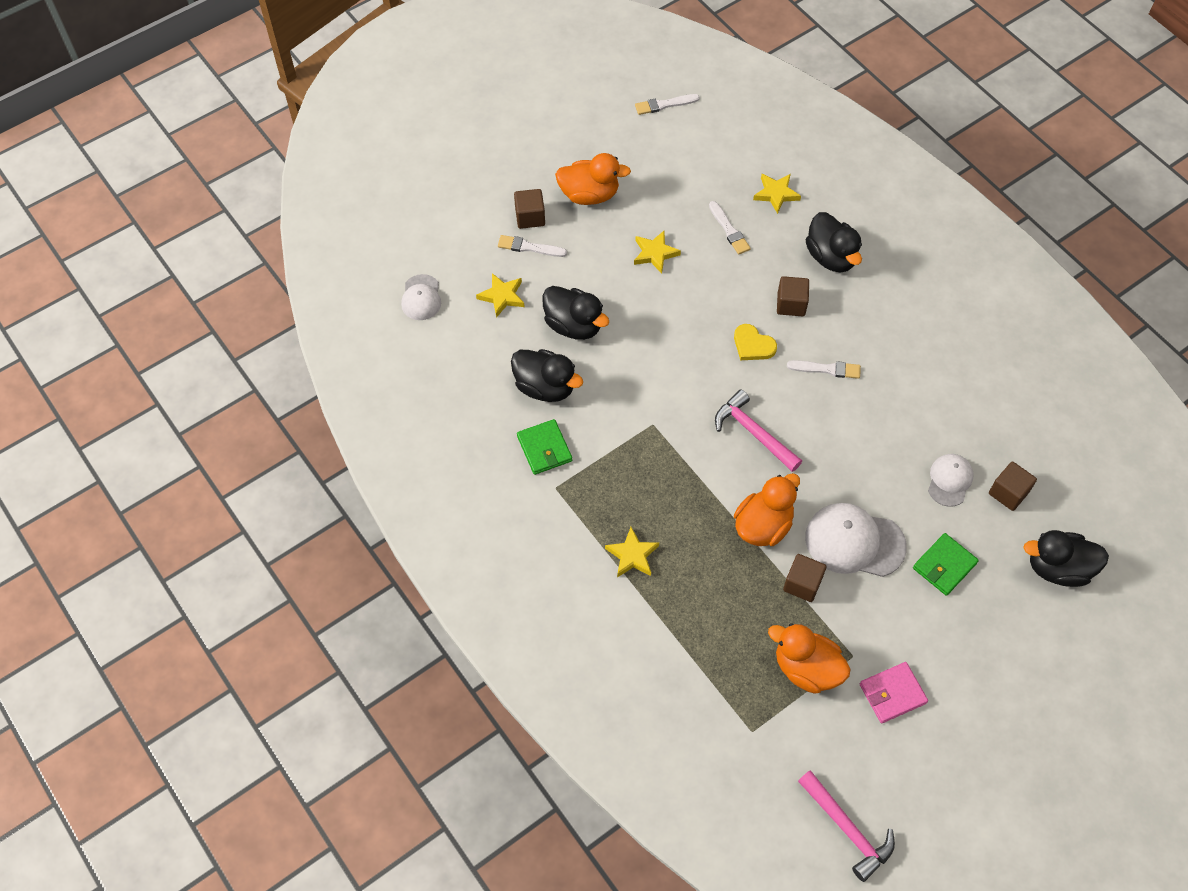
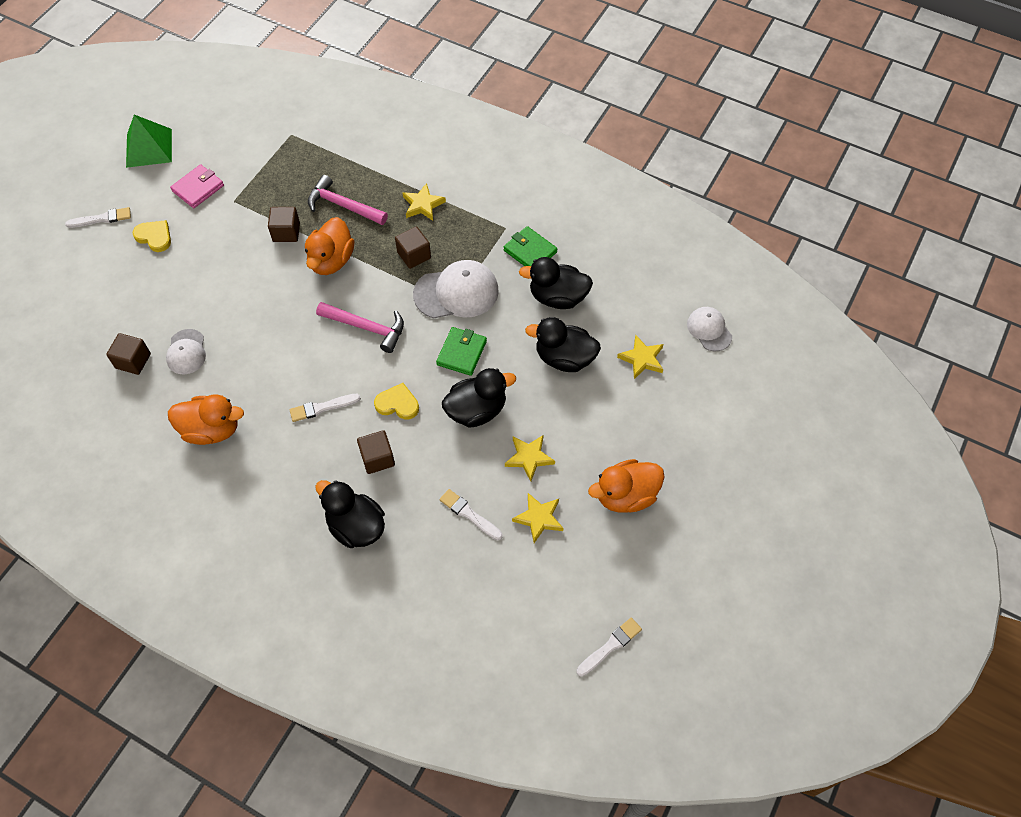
camera: 155 degrees right, 0 degrees up
white brush [498,235,567,257] -> white brush moved to [65,207,131,228]
brown cube [514,189,545,229] -> brown cube moved to [395,226,431,269]
yellow star [753,174,801,214] -> yellow star moved to [512,493,563,543]
orange duck [768,623,851,694] -> orange duck moved to [168,394,244,445]
pink hammer [798,770,895,882] -> pink hammer moved to [308,175,388,225]
white cap [805,503,907,577] -> white cap moved to [413,260,499,319]
green wallet [913,533,979,596] -> green wallet moved to [436,327,487,376]
black duck [1023,530,1109,587] -> black duck moved to [442,368,516,428]
none -> green pyramid [126,115,172,168]
none -> yellow heart [133,220,171,252]

